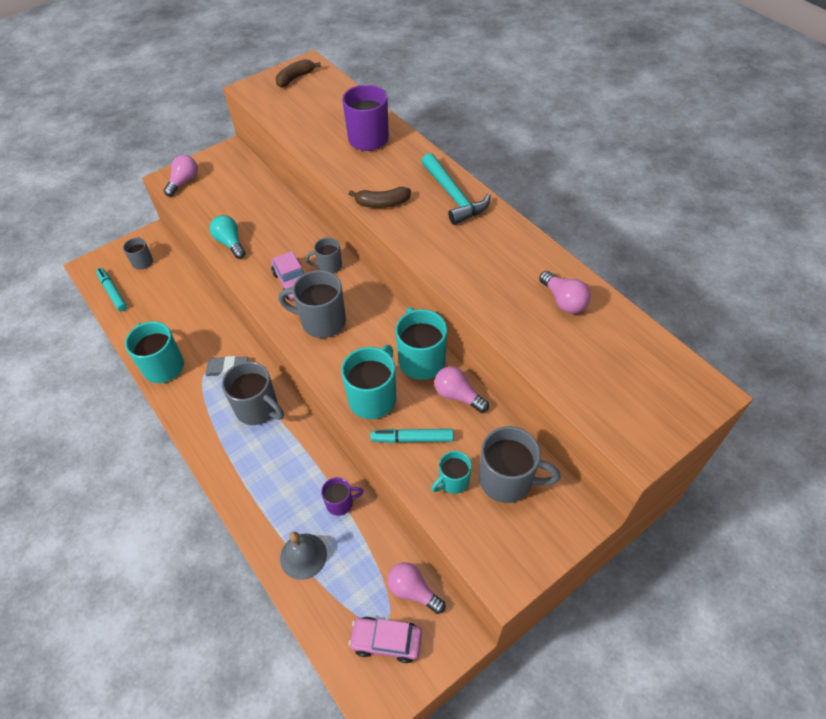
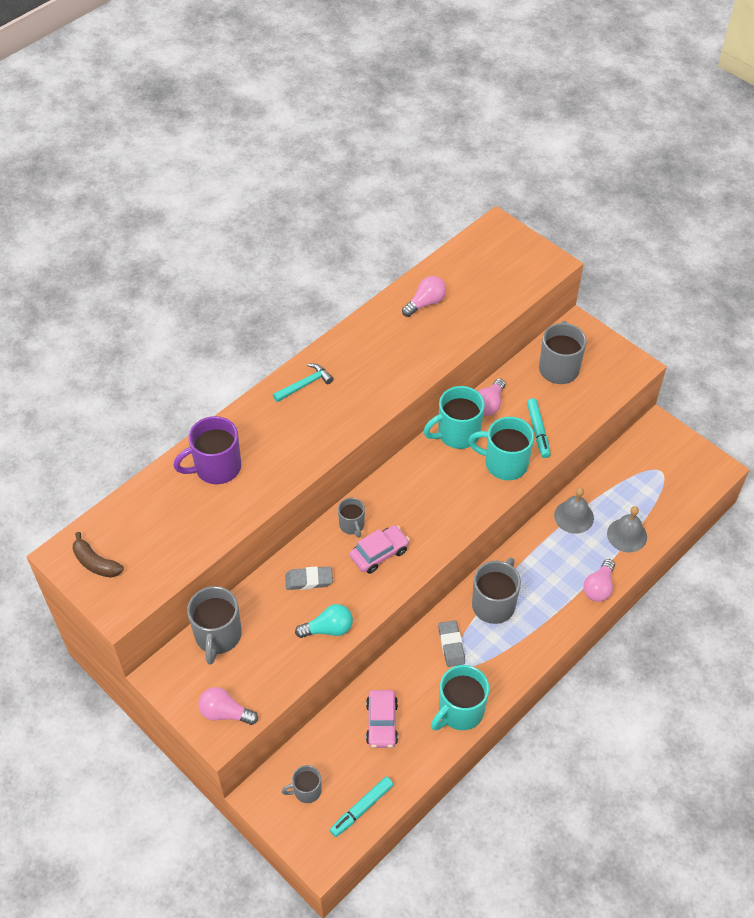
camera: 100 degrees left, 0 degrees up
turquoise light bulb [210,215,246,259] -> turquoise light bulb turned 150 degrees counterclockwise [295,604,353,638]
grey mug [279,270,346,338] -> grey mug moved to [187,586,242,665]
purple mug [321,477,364,516] -> grey bell [554,488,594,534]
pink car [348,617,422,663] -> pink car moved to [366,690,398,748]
brown banana [349,187,411,208] -> none
pink light bulb [388,562,445,614] -> pink light bulb moved to [583,559,615,602]
turquoise hammer [421,153,491,225] -> turquoise hammer [273,363,334,402], size x0.64
turquoise mug [432,451,472,494] -> none
none -> grey eraser [285,566,333,590]

